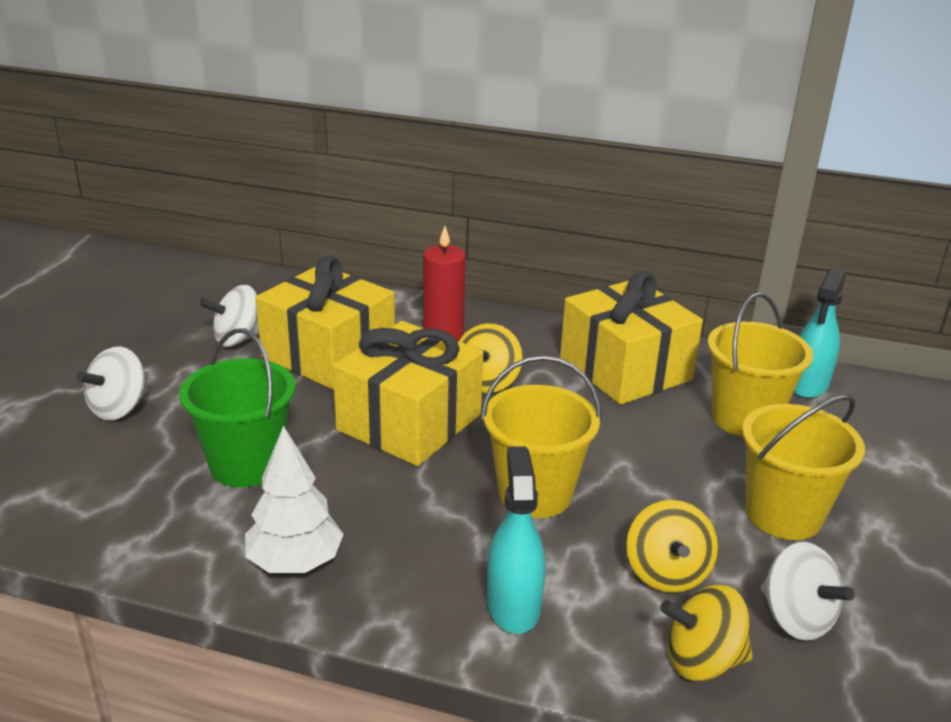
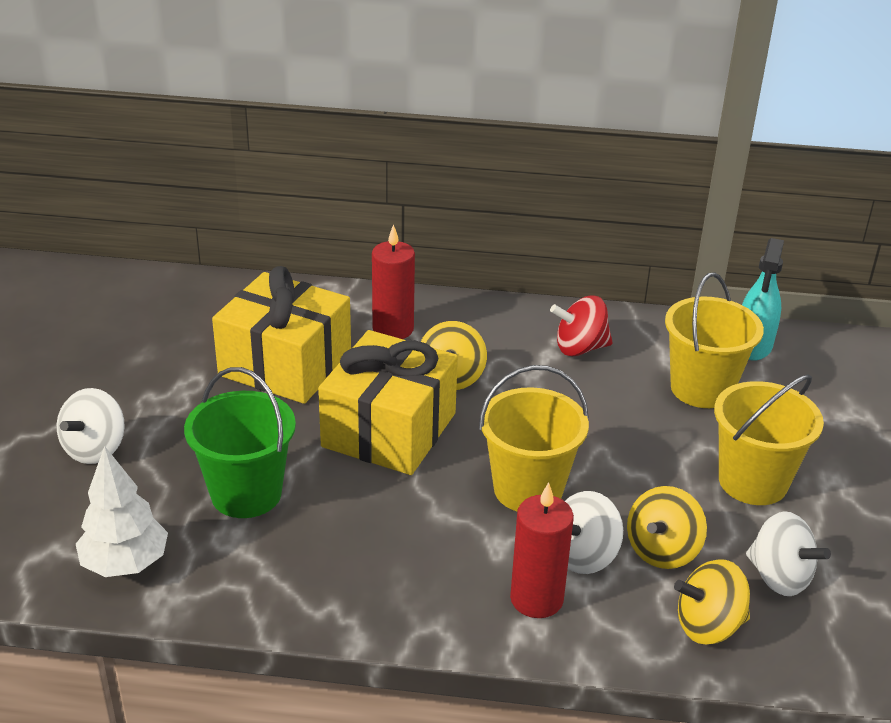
camera: 10 degrees left, 5 degrees up
white spinning top [199,285,259,347] -> white spinning top moved to [565,491,623,574]
white tree [245,426,344,573] -> white tree moved to [76,446,168,577]
turquoise spray bottle [487,446,545,634] -> red candle [510,482,574,618]
yellow gift [560,271,703,405] -> red spinning top [550,296,613,356]
yellow spinning top [626,500,718,593] -> yellow spinning top turned 45 degrees clockwise [627,486,707,569]

